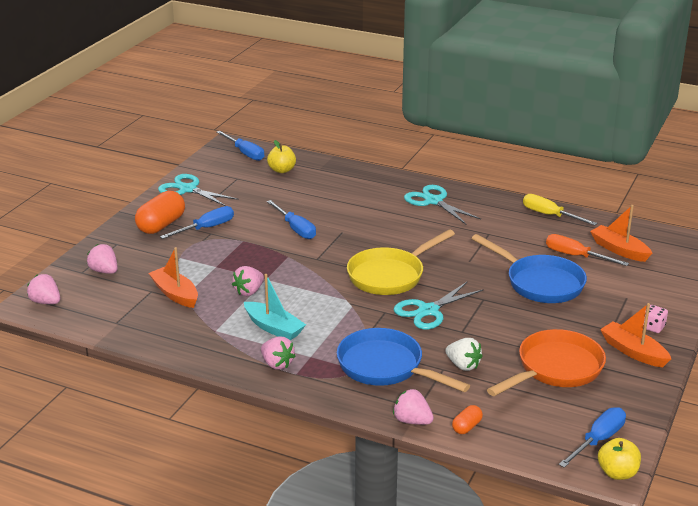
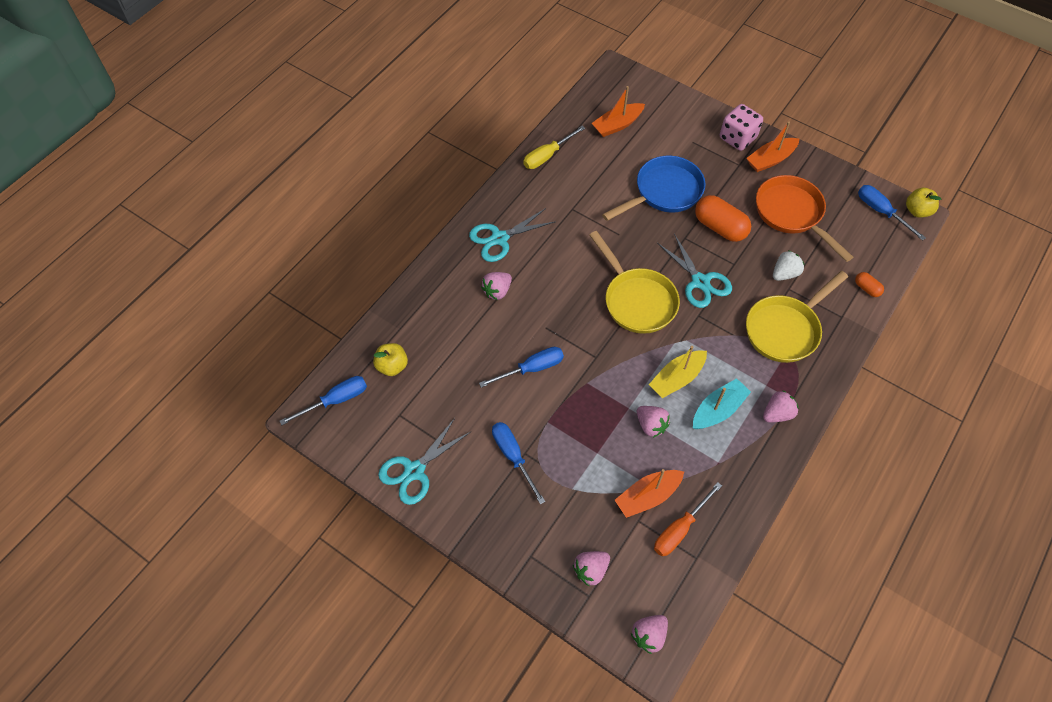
camera: 80 degrees left, 30 degrees up
orange capsule [135,191,185,234] -> orange capsule moved to [695,195,751,242]
blue pan [337,328,470,392] -> yellow pan [746,271,848,363]
pink strawberry [393,389,434,425] -> pink strawberry moved to [481,272,512,300]
orange screwdriver [546,234,629,266] -> orange screwdriver moved to [654,482,722,556]
pink dice [643,305,668,333] -> pink dice [720,104,763,151], size x1.86
none -> yellow boat [649,346,707,398]

